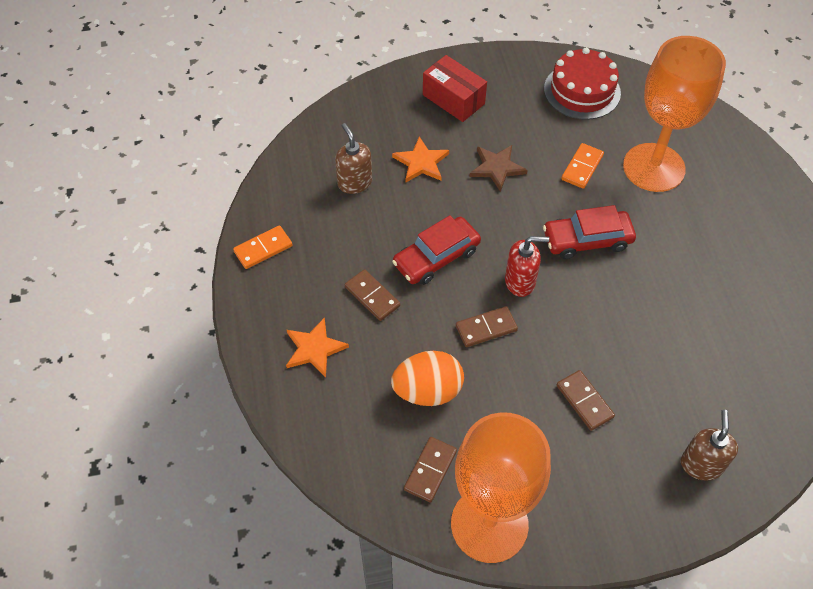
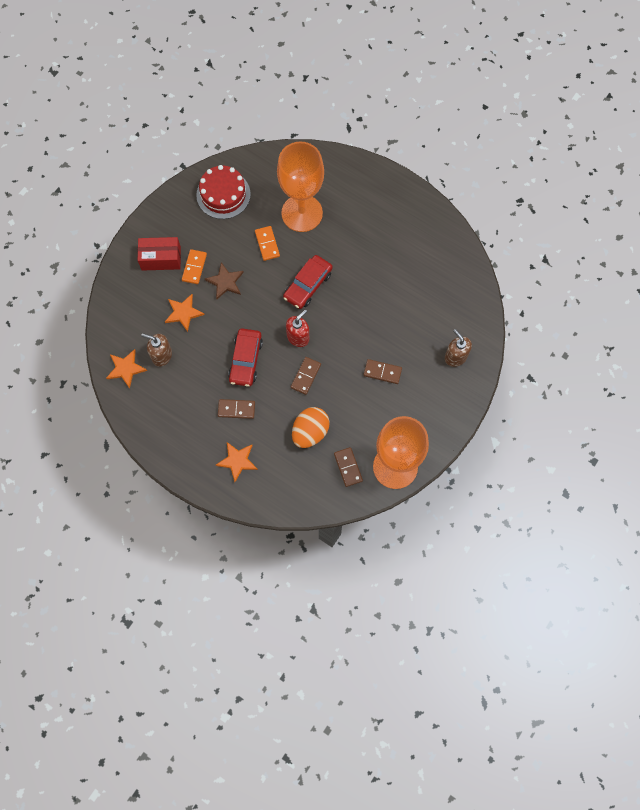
camera: 45 degrees left, 15 degrees up
orange domino [233,225,292,269] -> orange domino moved to [182,249,207,284]
none -> orange star [106,349,147,389]

